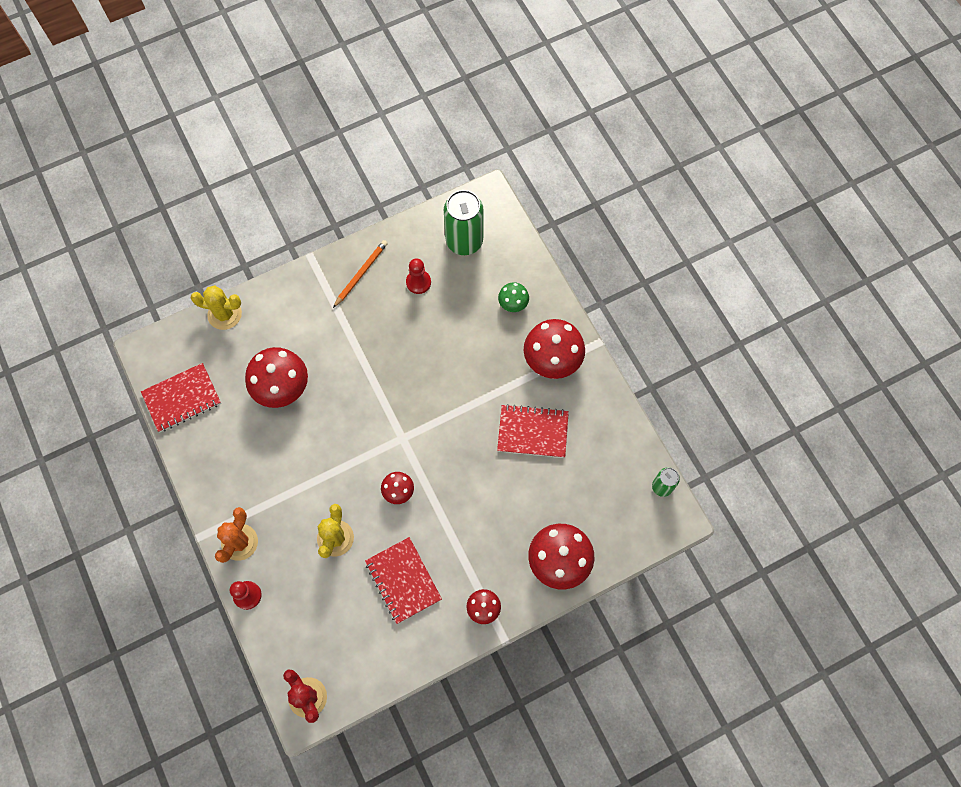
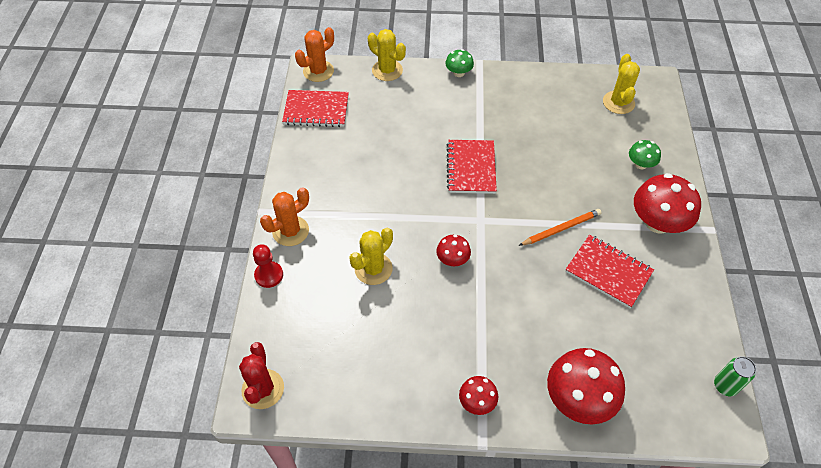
camera: 30 degrees right, 15 degrees down
red mushroom [245,347,308,408] -> none
orange pencil [333,240,388,308] -> orange pencil moved to [519,209,602,246]
red notebook [365,537,442,624] -> red notebook moved to [447,140,497,194]
red pawn [406,258,431,294] -> none
green can [444,190,484,255] -> yellow cactus [603,54,640,114]
none -> orange cactus [295,27,334,82]
none -> green mushroom [446,49,474,77]

